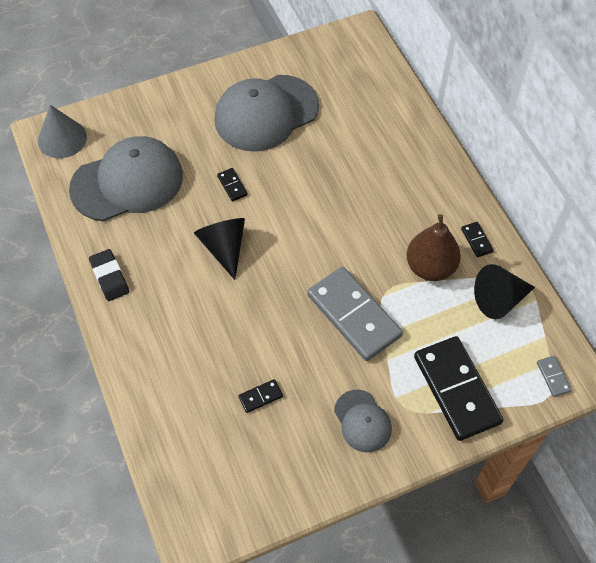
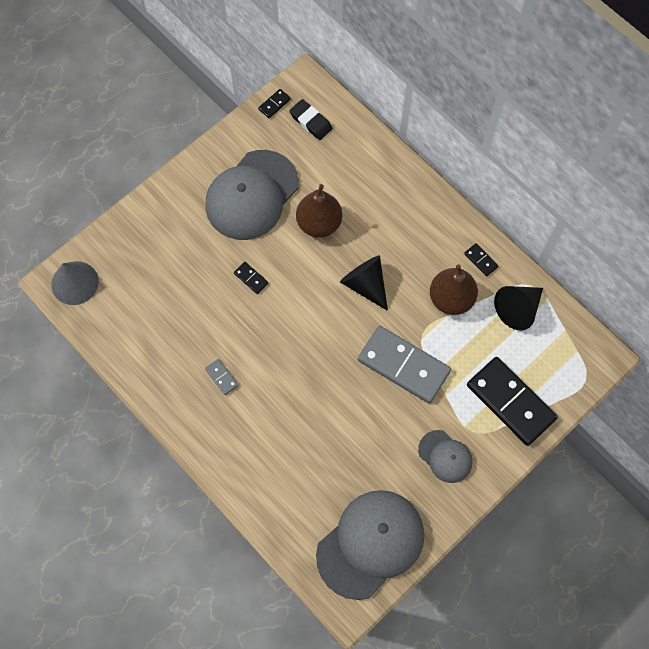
camera: 20 degrees left, 10 degrees up
grey cap [69,136,183,221] -> grey cap moved to [316,490,425,600]
black eraser [89,249,129,301] -> black eraser moved to [289,99,333,140]
black cone [194,218,245,280] -> black cone moved to [340,256,388,311]
black domino [238,379,283,413] -> black domino moved to [258,89,291,118]
grey domino [537,356,572,397] -> grey domino moved to [205,359,238,395]
none -> brown pear [296,184,342,238]

